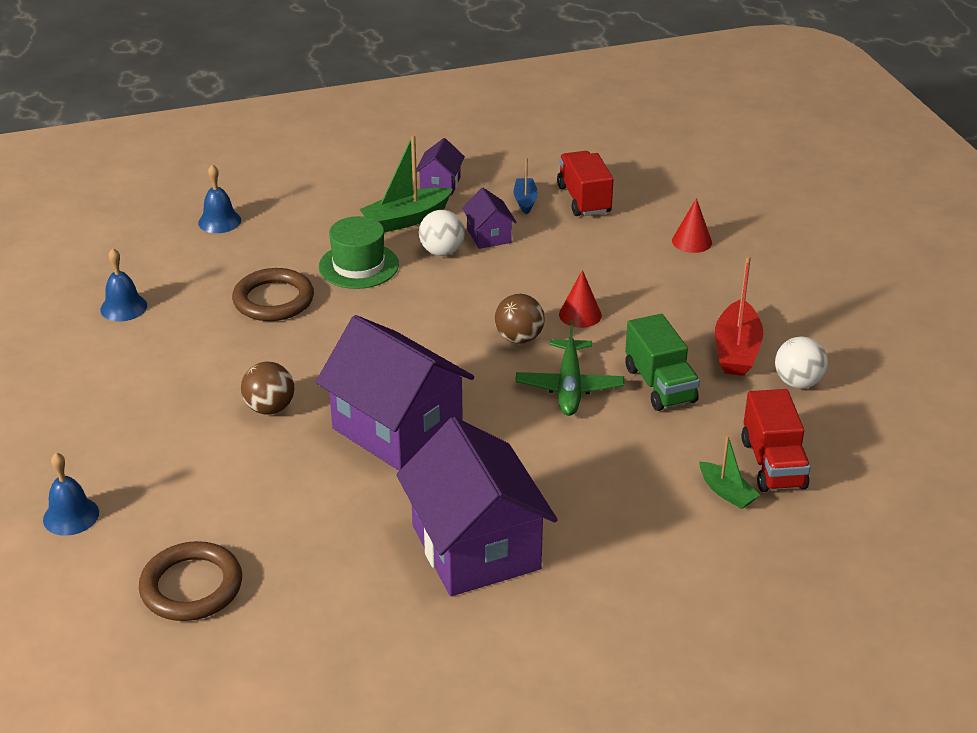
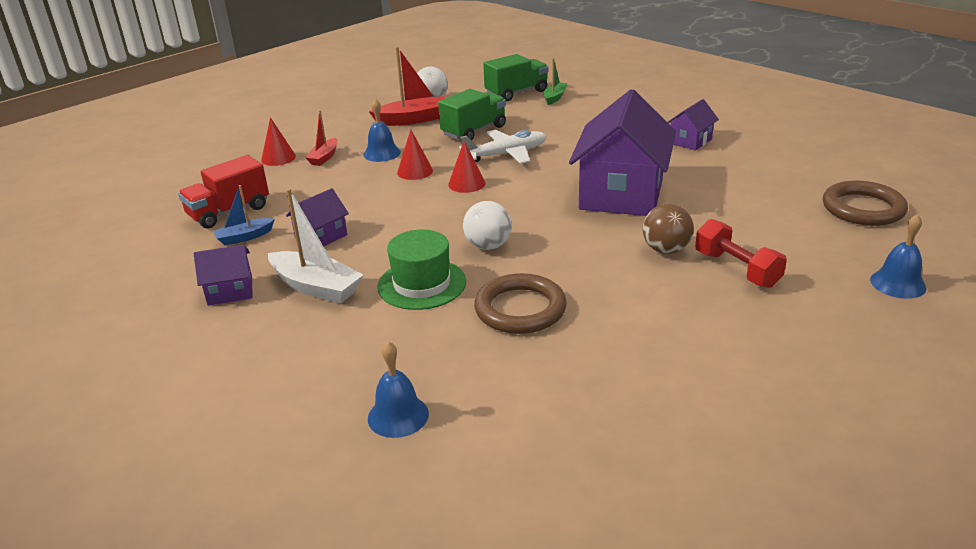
camera: 115 degrees left, 5 degrees down
blue bell [100,248,147,321] -> blue bell moved to [363,99,401,162]
green boat [359,135,453,233] -> white boat [268,188,363,304]
purple house [396,417,558,596] -> purple house [667,99,719,151], size x0.46
white ball [419,210,465,256] -> white ball moved to [463,201,512,250]
brown ball [495,294,545,344] -> red cone [448,141,485,193]
green plane [515,320,624,416] -> white plane [459,130,547,164]
red truck [741,389,811,492] -> green truck [483,54,548,102]
none -> red boat [305,110,338,166]
none -> red dumbbell [695,219,787,288]

